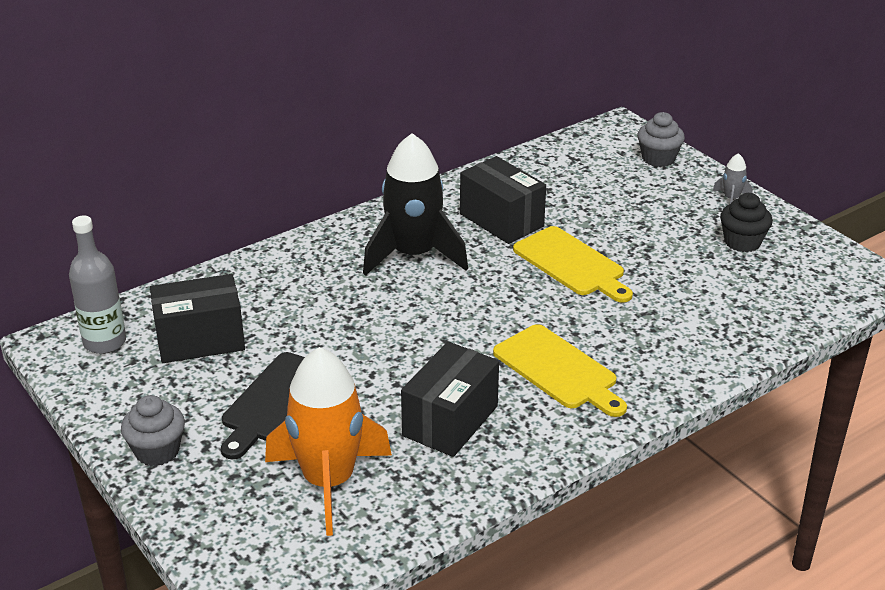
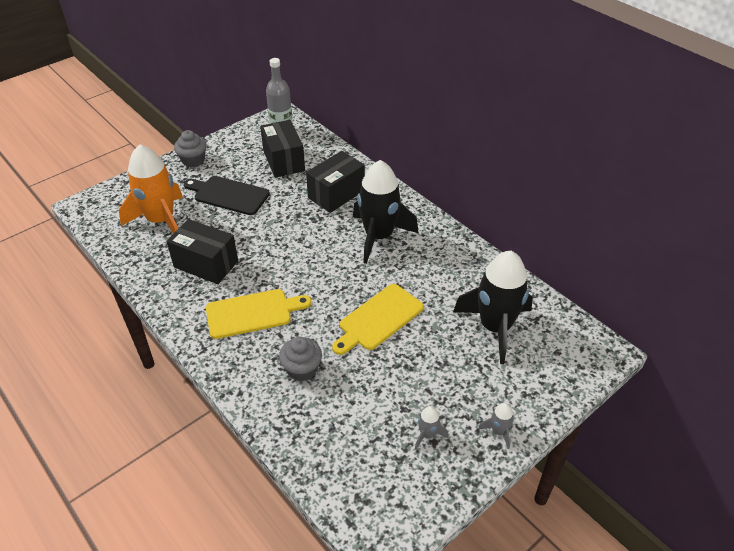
camera: 85 degrees right, 10 degrees up
black box [460,156,546,244] -> black box moved to [306,151,365,213]
yellow cutting board [493,324,627,417] -> yellow cutting board turned 150 degrees counterclockwise [206,289,311,339]
grey cupcake [638,112,685,167] -> grey cupcake moved to [279,337,322,382]
black cupcake [720,193,773,252] -> grey rocket [415,406,449,449]
none -> black rocket [453,251,533,364]

